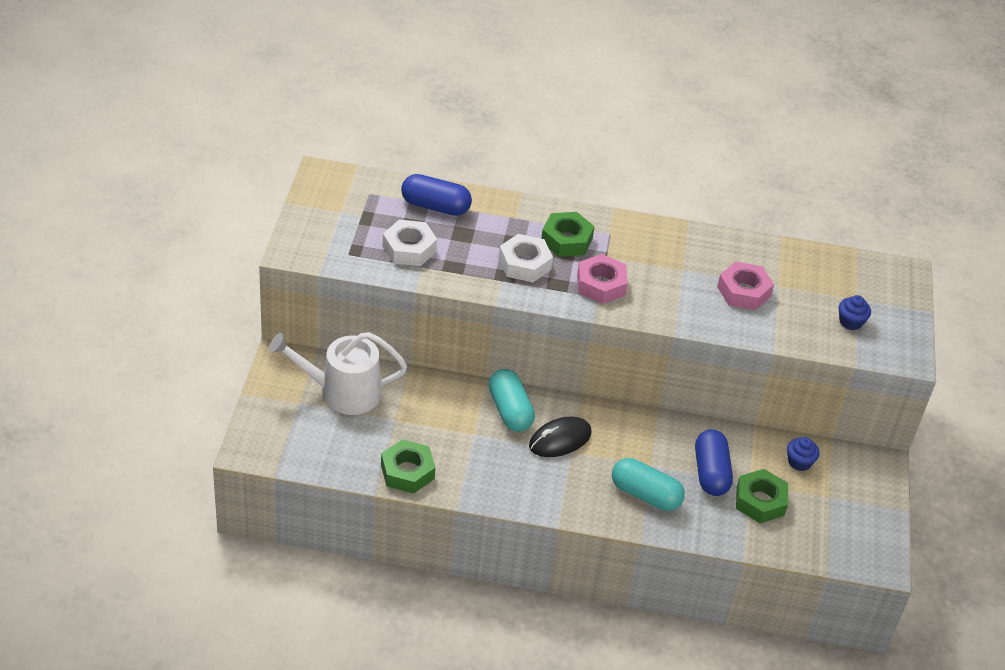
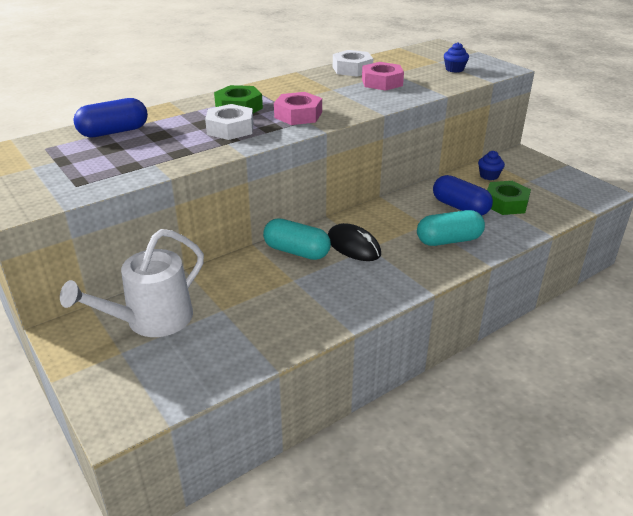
camera: 40 degrees left, 10 degrees down
green nut [381,439,436,494] -> none
white nut [383,220,437,266] -> white nut moved to [333,50,373,77]
black mouse [529,417,592,457] -> black mouse turned 60 degrees counterclockwise [328,223,381,261]

